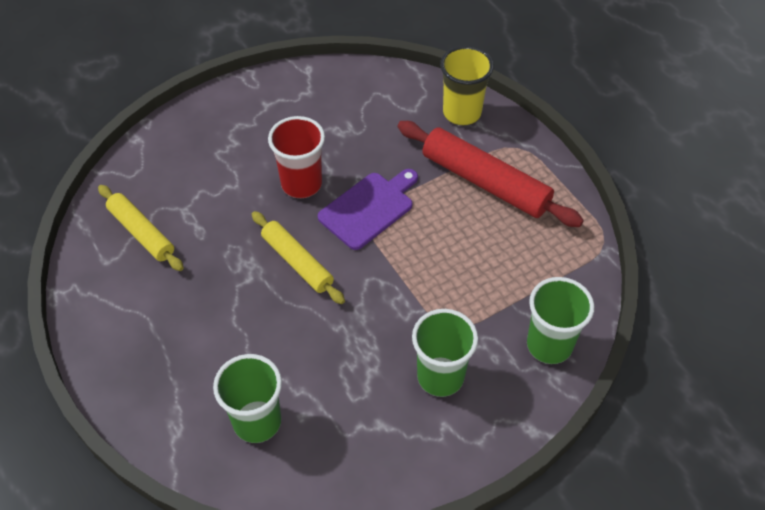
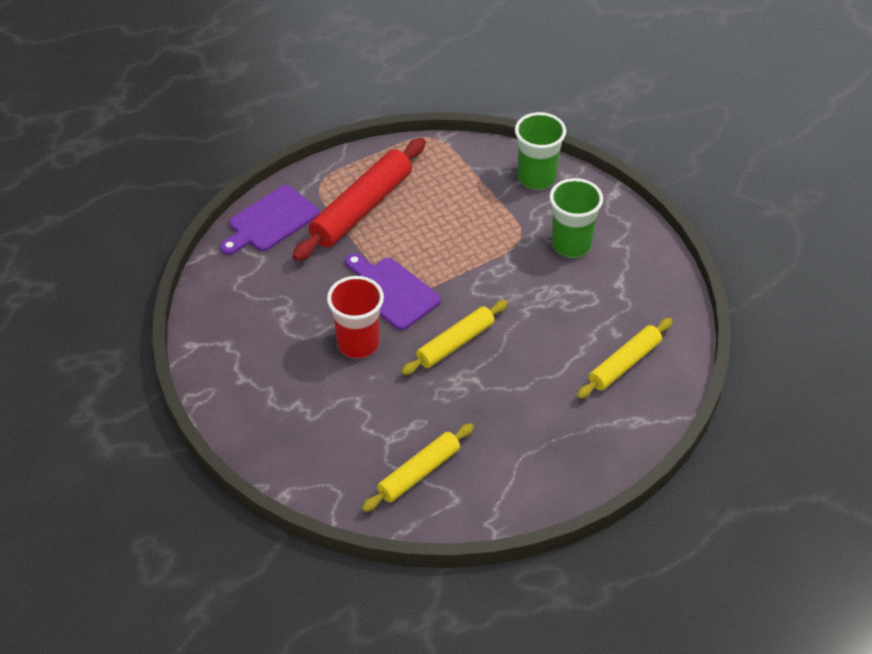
camera: 90 degrees left, 5 degrees down
green cup [213,354,282,443] -> yellow rolling pin [577,318,673,399]
yellow cup [440,46,494,125] -> purple cutting board [220,185,319,255]

